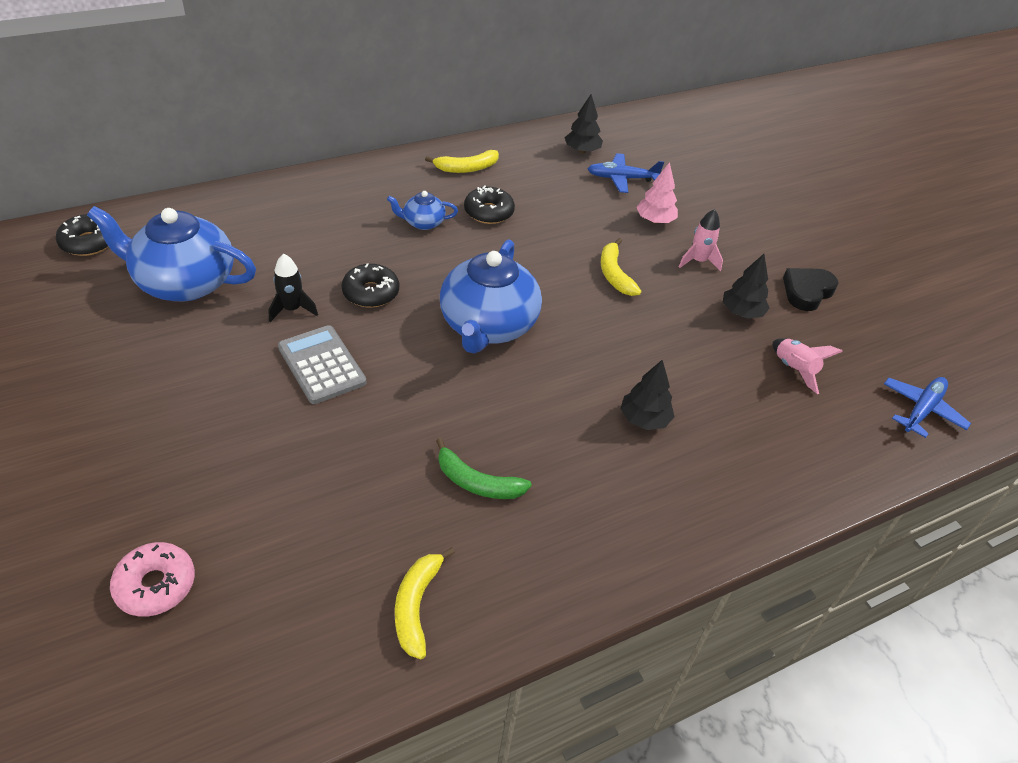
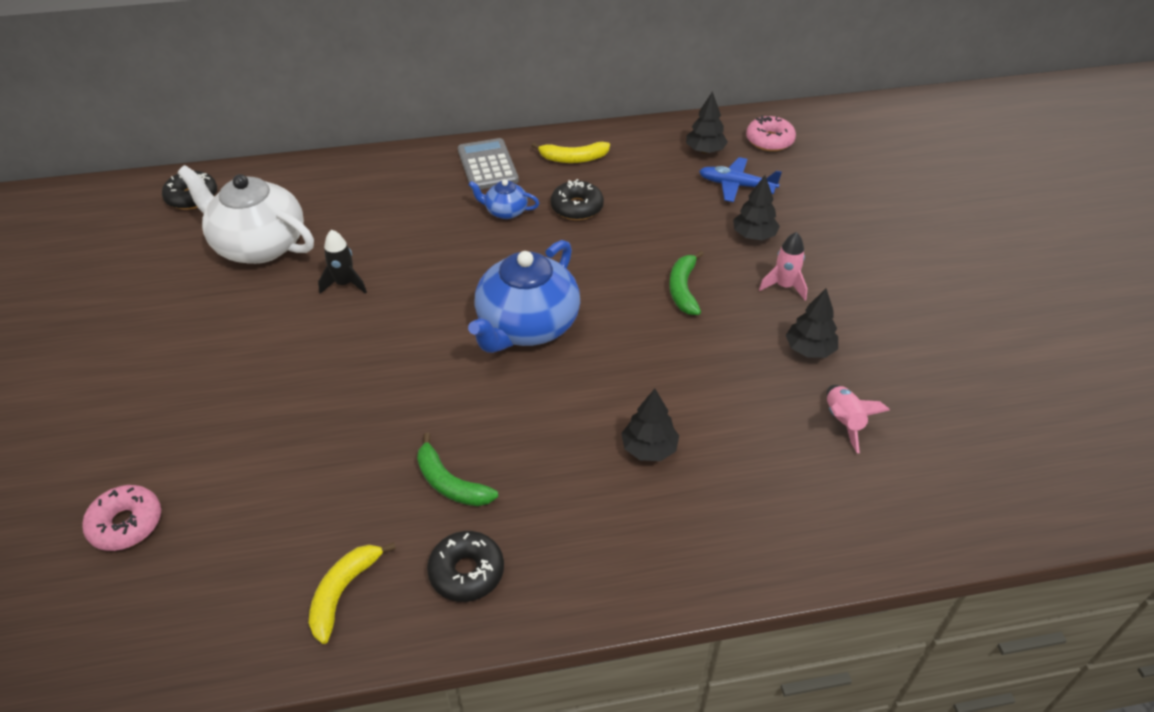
camera: 20 degrees right, 0 degrees up
blue teapot [87,206,256,301] -> white teapot [177,165,314,264]
grey calculator [278,325,367,404] -> grey calculator moved to [458,138,519,190]
black donut [341,263,399,308] -> black donut moved to [427,531,504,602]
yellow banana [601,238,641,296] -> green banana [669,251,704,315]
pink tree [636,162,678,224] -> black tree [733,175,780,240]
black heart [783,268,838,311] -> none
blue plane [884,377,971,438] -> none
none -> pink donut [746,115,796,151]

